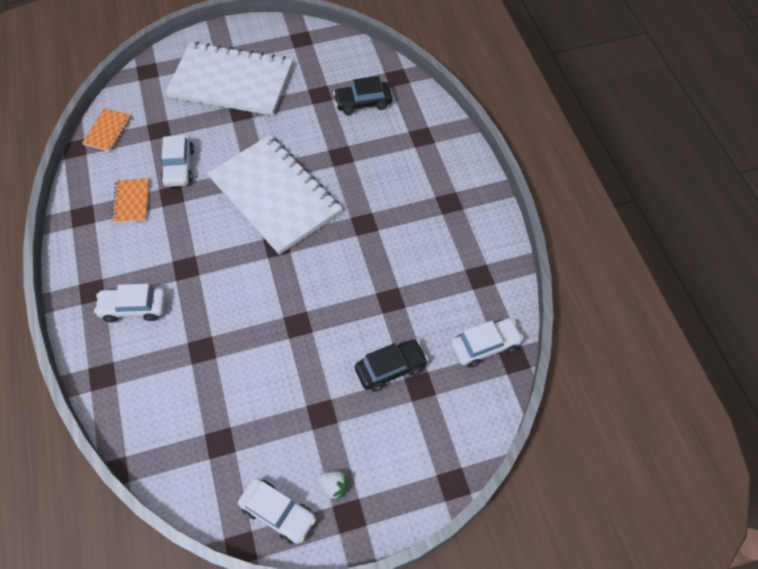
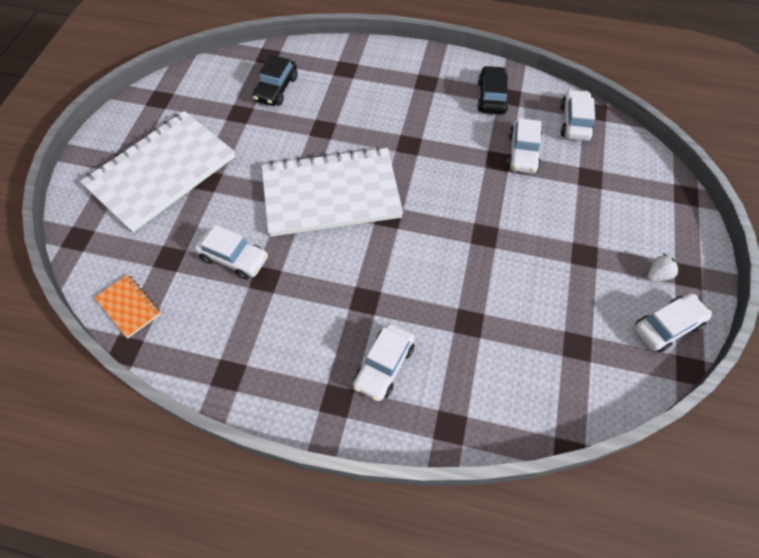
camera: 60 degrees left, 0 degrees up
orange notebook [112,178,149,223] -> none
black car [355,340,428,392] -> black car moved to [477,66,509,115]
none -> white car [507,118,542,173]

